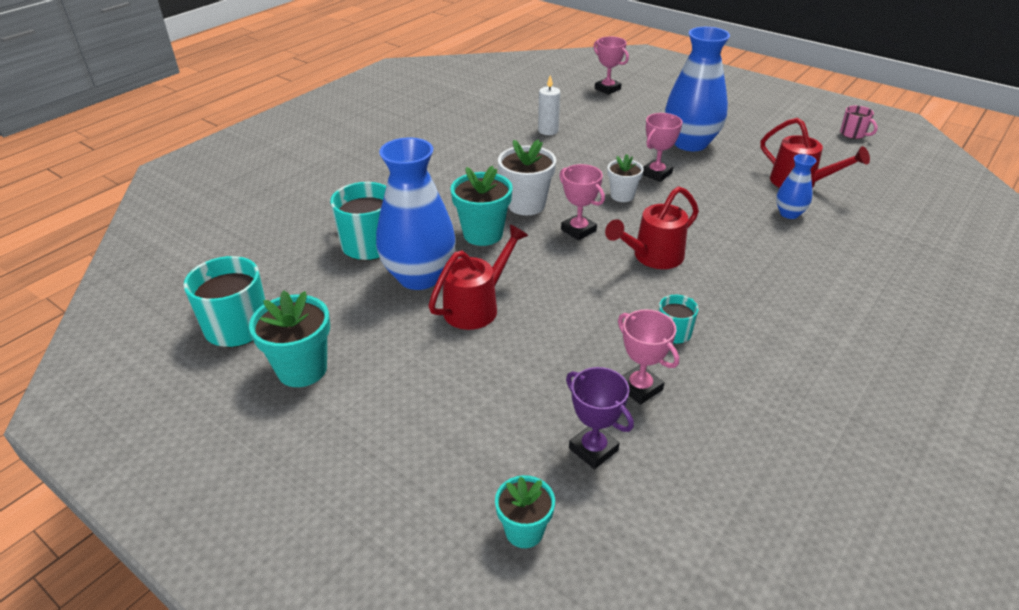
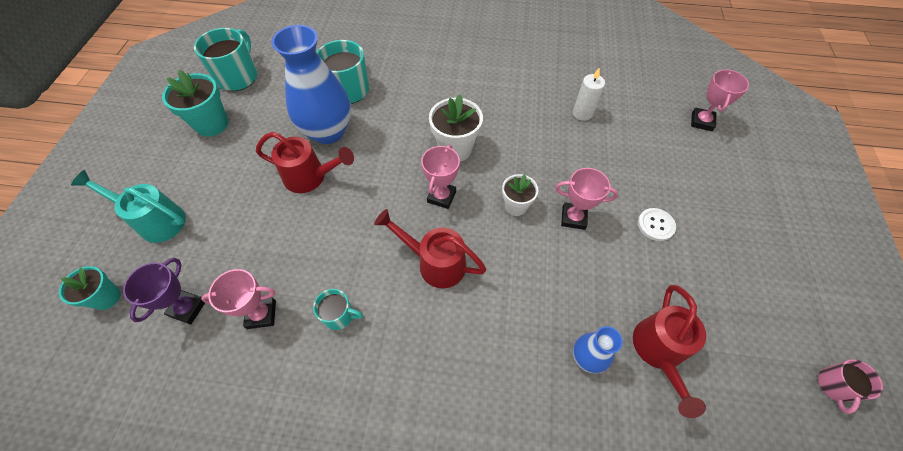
camera: 60 degrees right, 20 degrees up
turquoise flower pot [450,165,513,246] -> none
pink trophy [618,309,679,405] -> pink trophy turned 60 degrees clockwise [201,269,276,329]
blue vase [665,27,730,151] -> white button [638,208,676,241]
none -> turquoise watering can [71,170,186,243]

